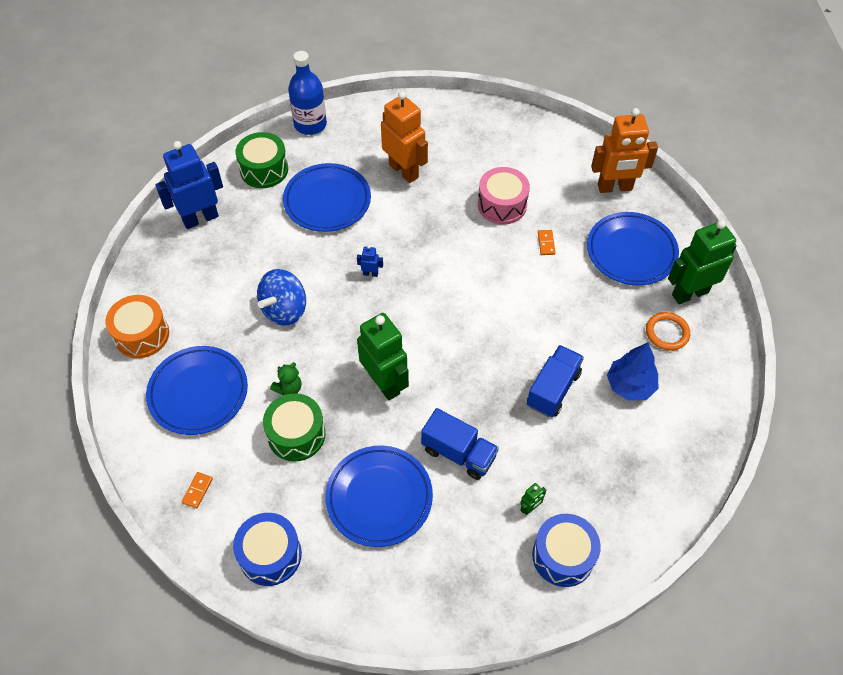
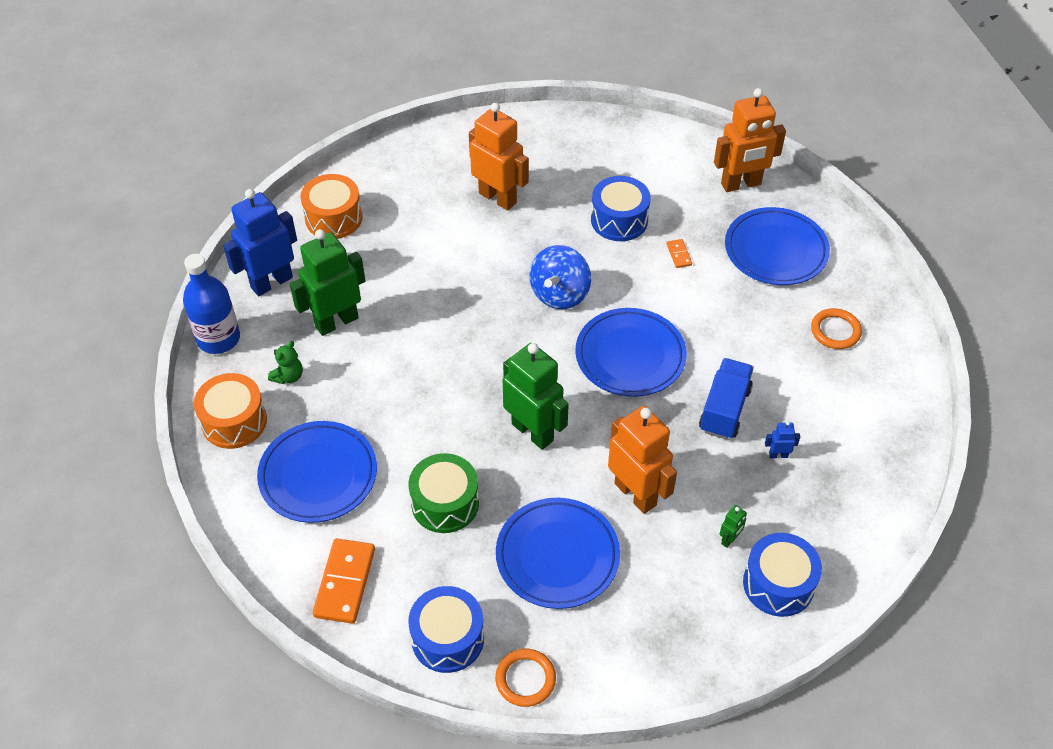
camera: 10 degrees left, 5 degrees down
orange domino [182,472,213,508] -> orange domino [313,538,375,624], size x2.09
green drum [235,132,288,188] -> orange drum [300,174,362,239]
blue spinning top [257,269,306,326] -> blue spinning top moved to [529,245,591,309]
green teddy bear [270,362,301,395] -> green teddy bear moved to [268,341,303,384]
blue plate [283,163,371,232] -> blue plate moved to [575,308,687,397]
blue bottle [288,51,327,135] -> blue bottle moved to [183,254,240,354]
blue robot [357,245,383,277] -> blue robot moved to [765,421,800,458]
blue truck [421,408,499,480] -> orange robot [608,406,677,514]
pink drum [478,167,530,225] -> blue drum [591,176,651,241]
blue tree [607,342,658,401] -> none
green robot [668,220,737,304] -> green robot moved to [290,229,365,336]
none -> orange ring [495,649,556,707]

